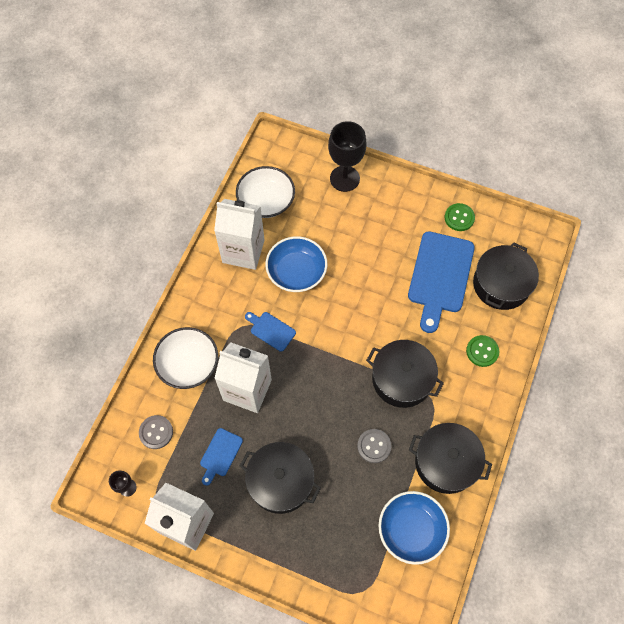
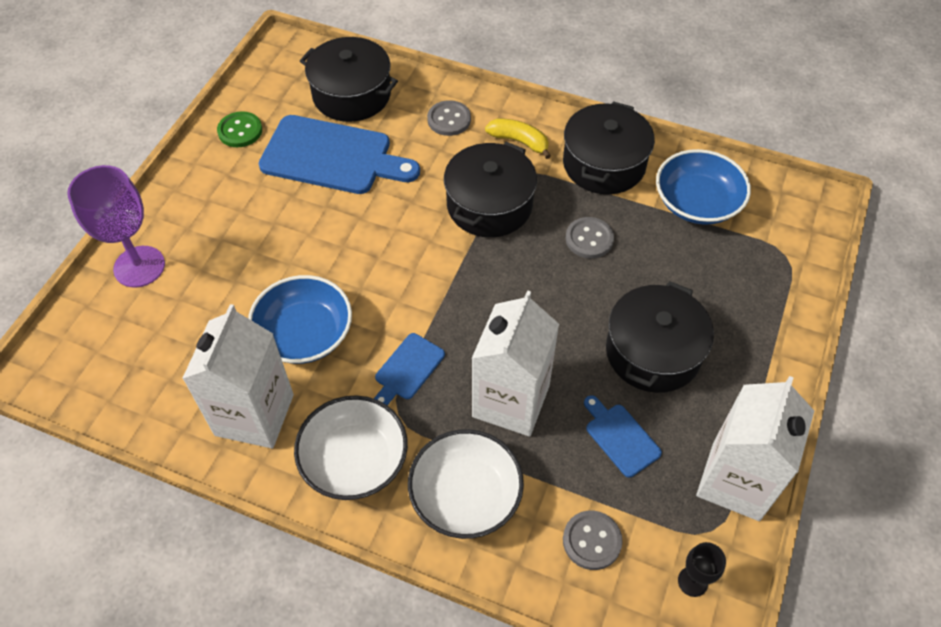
camera: 90 degrees left, 10 degrees down
blue cutting board [200,428,243,486] -> blue cutting board turned 150 degrees counterclockwise [584,395,662,477]
white bowl [236,166,295,218] -> white bowl moved to [294,395,408,500]
black goblet [328,121,366,192] -> purple goblet [67,165,165,288]
green button [466,335,499,367] -> grey button [427,100,471,136]
none -> yellow banana [485,119,551,159]

